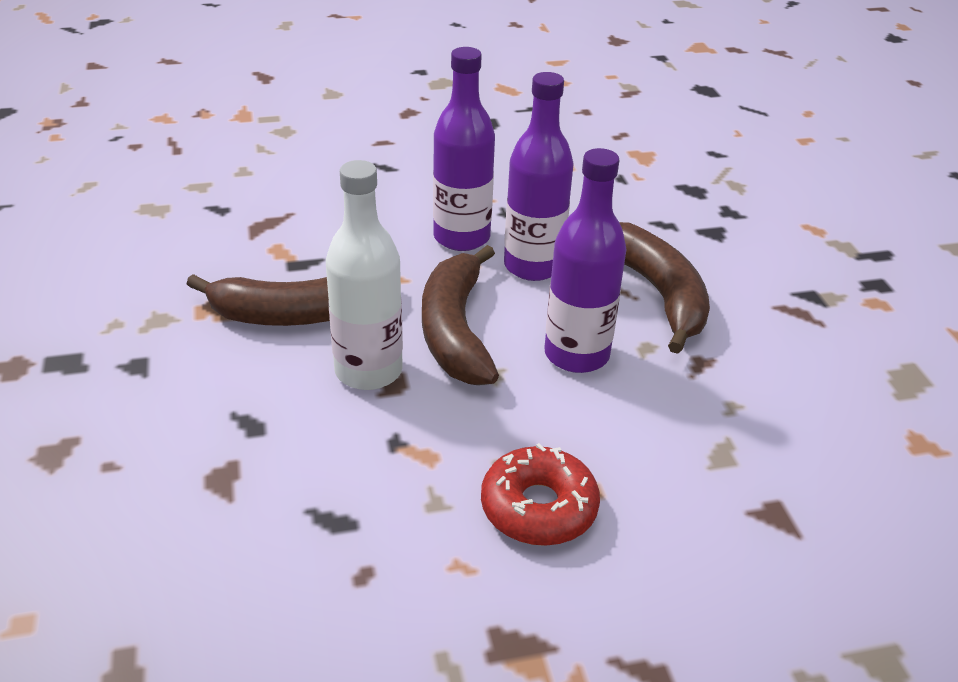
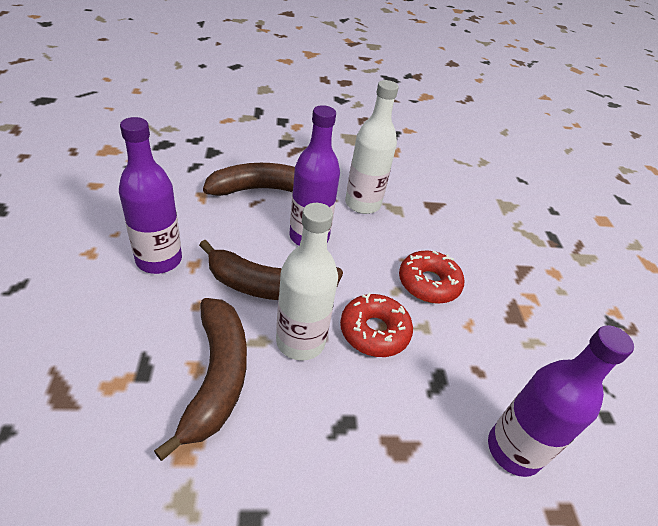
camera: 85 degrees left, 5 degrees up
purple bottle [504,72,574,281] -> purple bottle moved to [488,325,634,477]
none -> red donut [340,293,413,357]
none -> white bottle [345,80,399,214]

